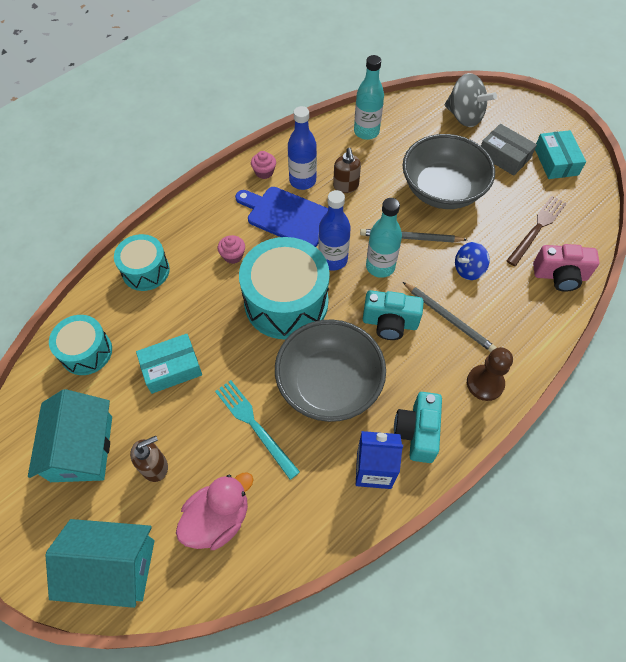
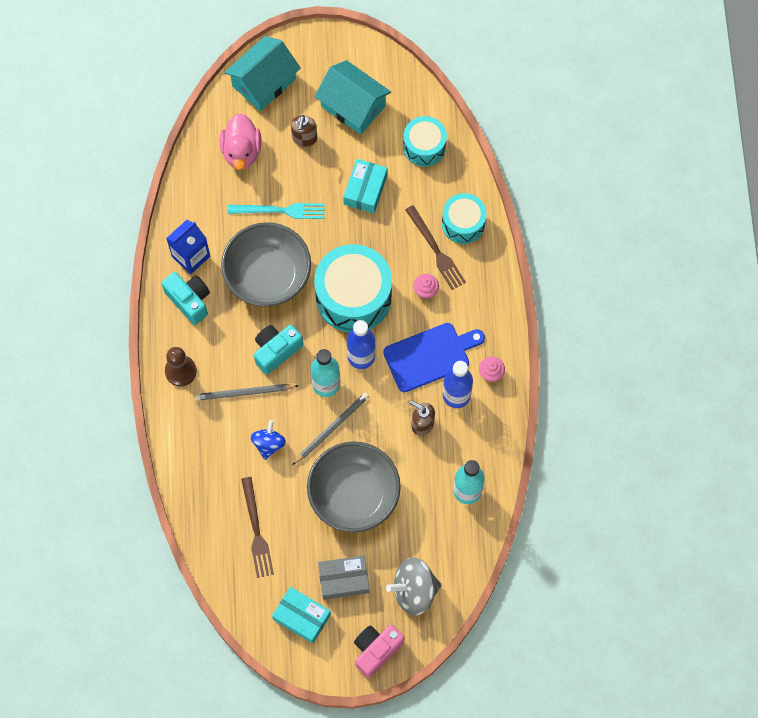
camera: 130 degrees right, 10 degrees up
pink camera [533,244,599,292] -> pink camera moved to [354,625,405,678]
none -> brown fork [405,205,466,290]

